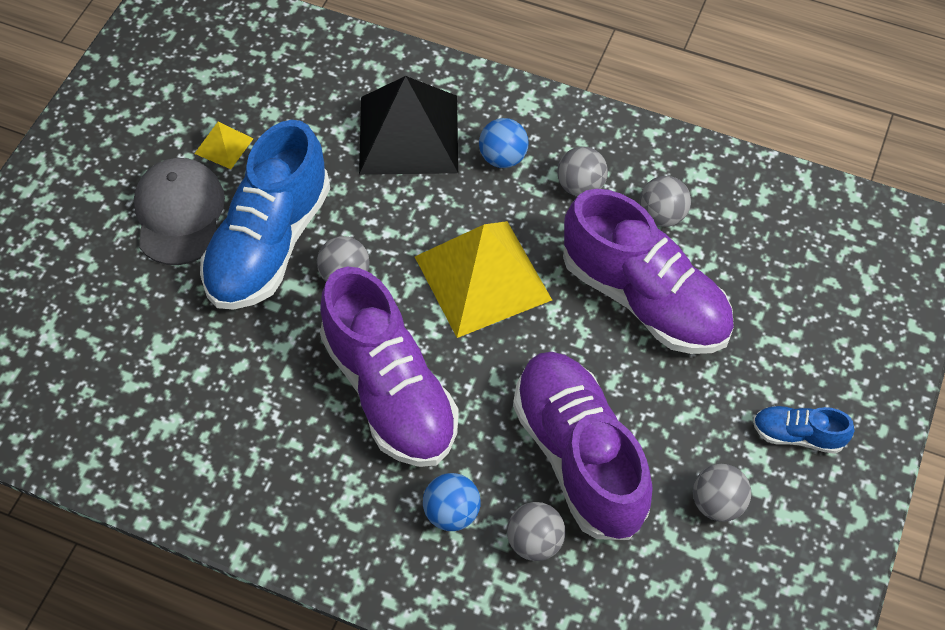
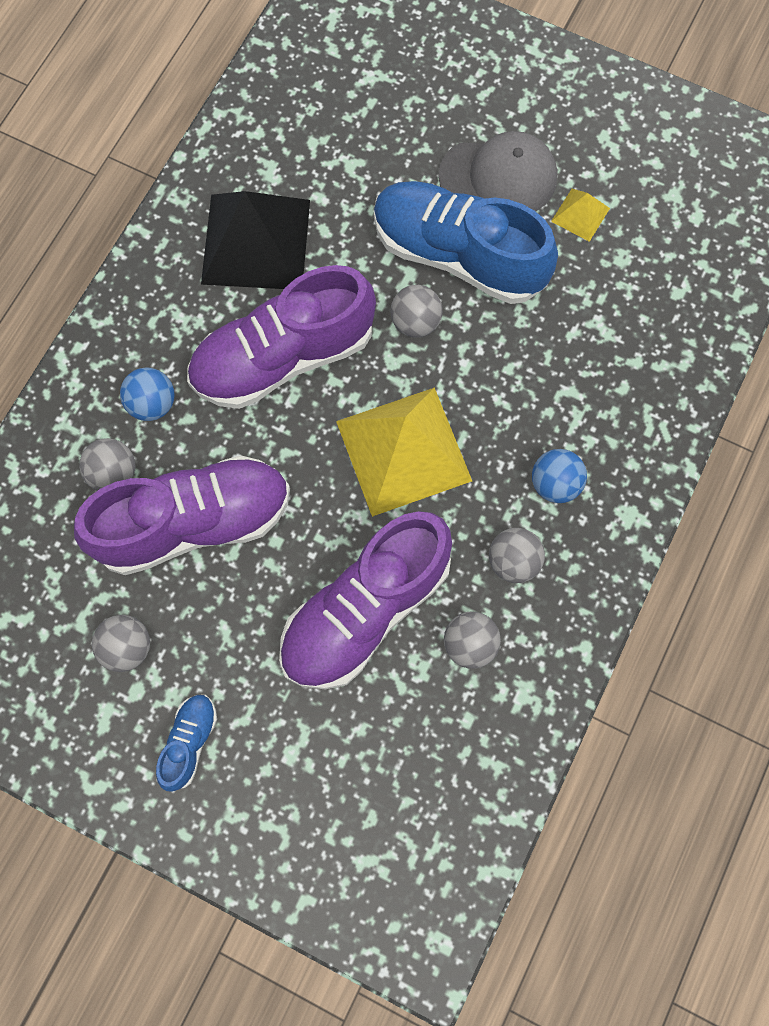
camera: 95 degrees right, 15 degrees up
black pyramid [359,76,458,175] -> black pyramid moved to [201,191,310,289]

